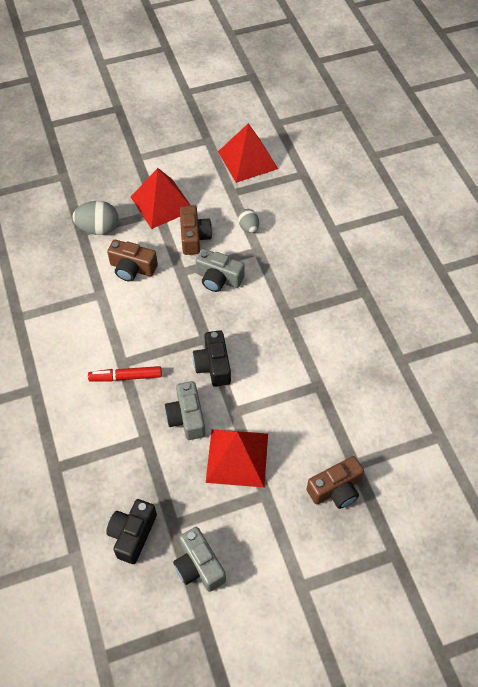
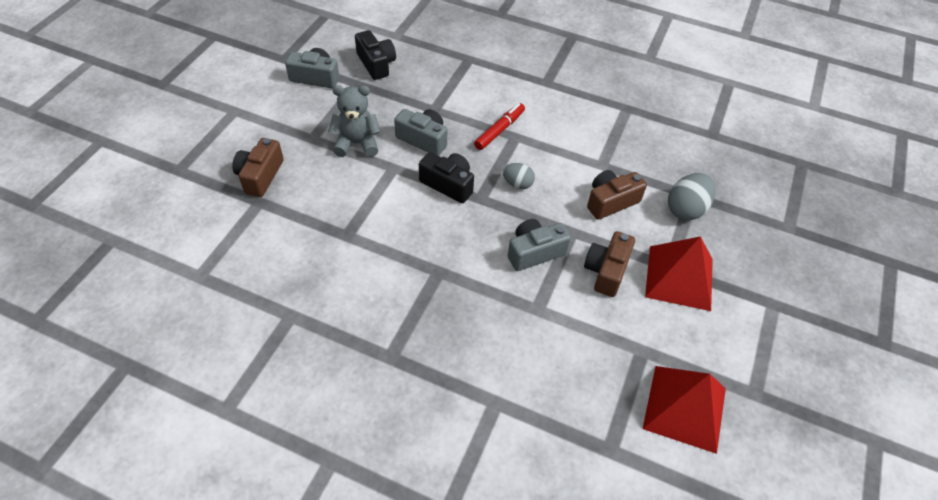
camera: 130 degrees right, 5 degrees down
brown camera [180,205,212,255] -> brown camera turned 75 degrees clockwise [584,231,635,297]
red pyramid [206,429,268,487] -> grey teddy bear [328,85,381,157]
grey egg [238,209,259,233] -> grey egg moved to [503,163,535,189]

